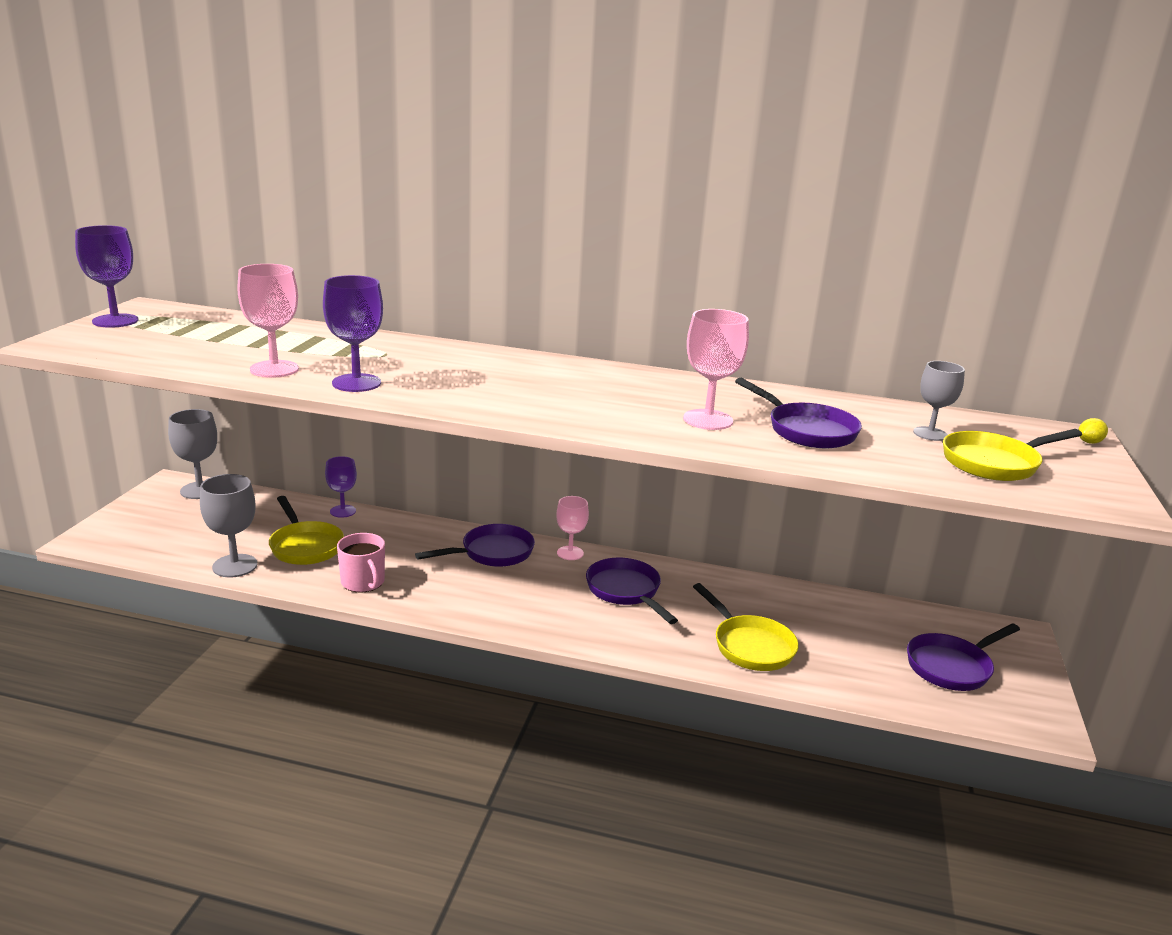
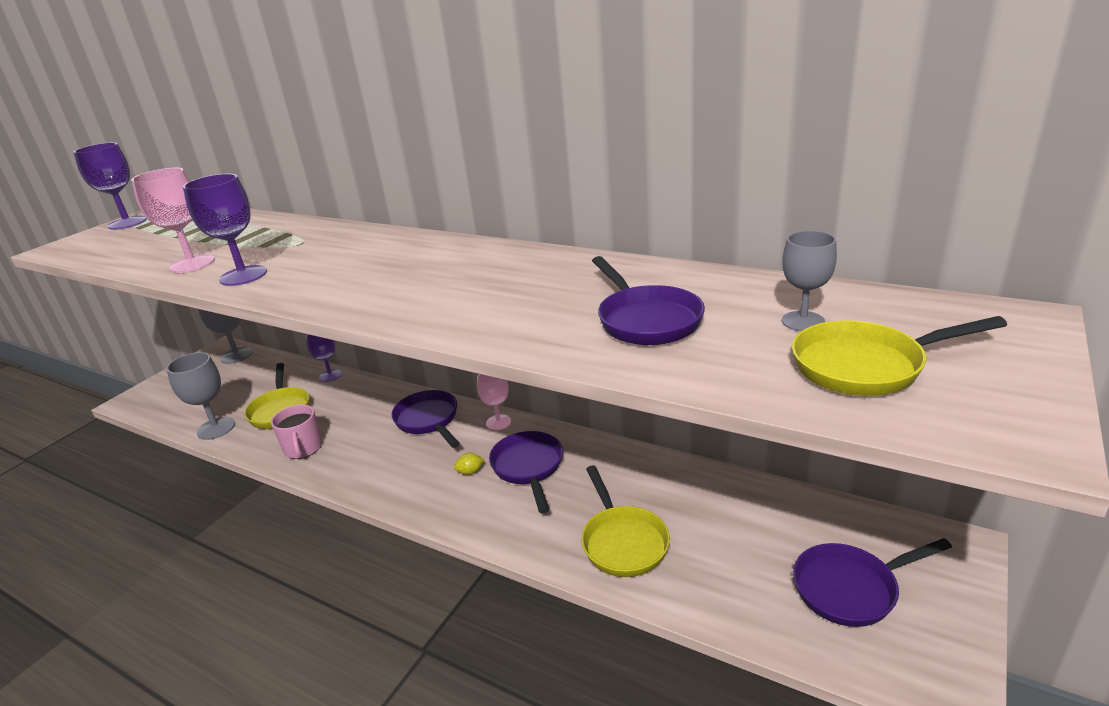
camera: 20 degrees right, 5 degrees up
purple pan [415,524,535,567] -> purple pan turned 105 degrees counterclockwise [391,390,460,448]
pink goblet [683,309,749,430] -> none
yellow lemon [1078,418,1108,444] -> yellow lemon moved to [454,453,484,475]

